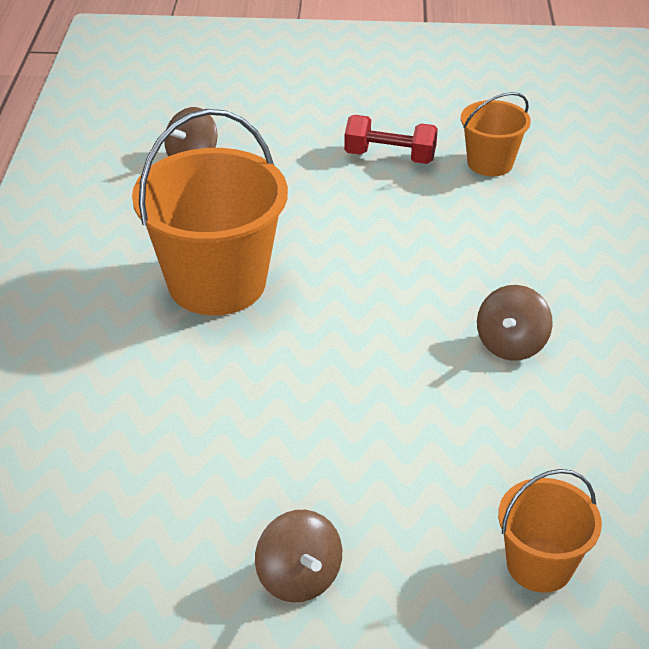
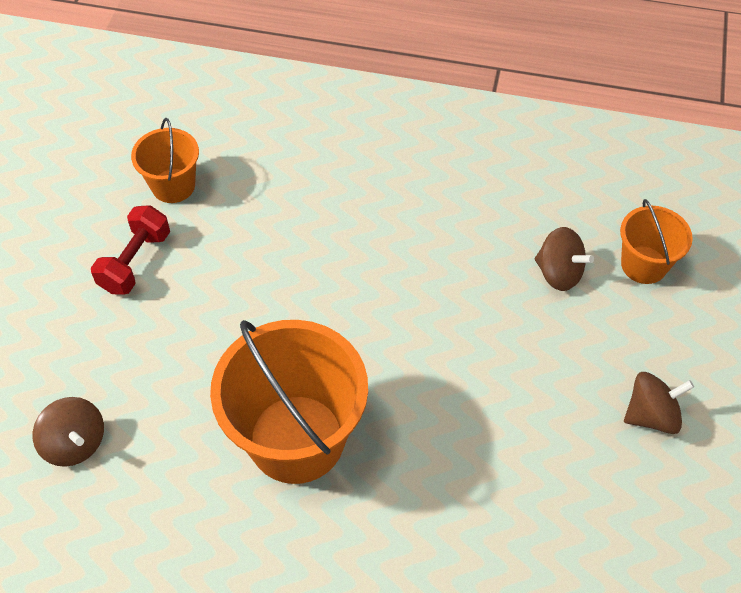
camera: 80 degrees left, 15 degrees up
brown spinning top [477,285,553,361] -> brown spinning top moved to [535,227,594,291]

